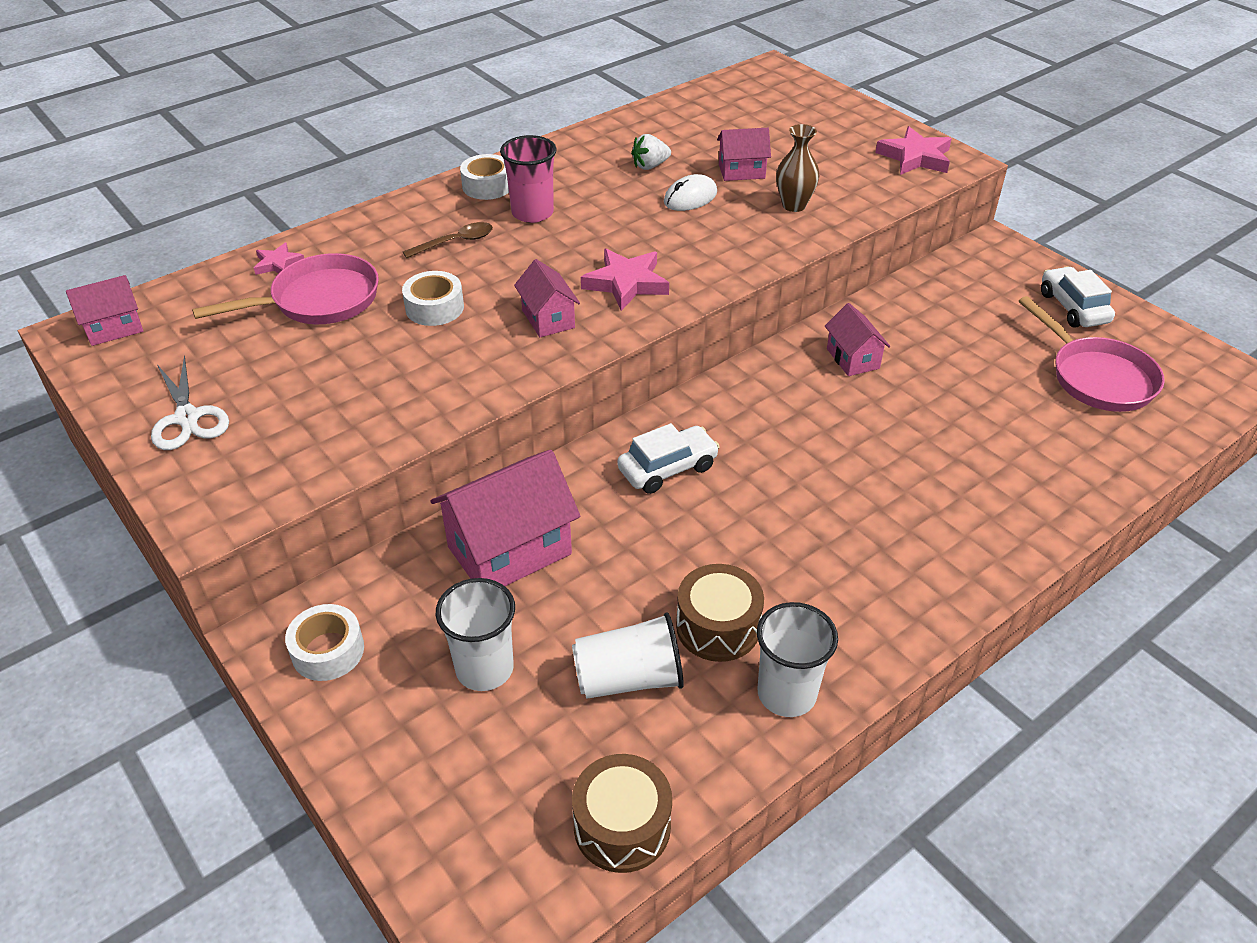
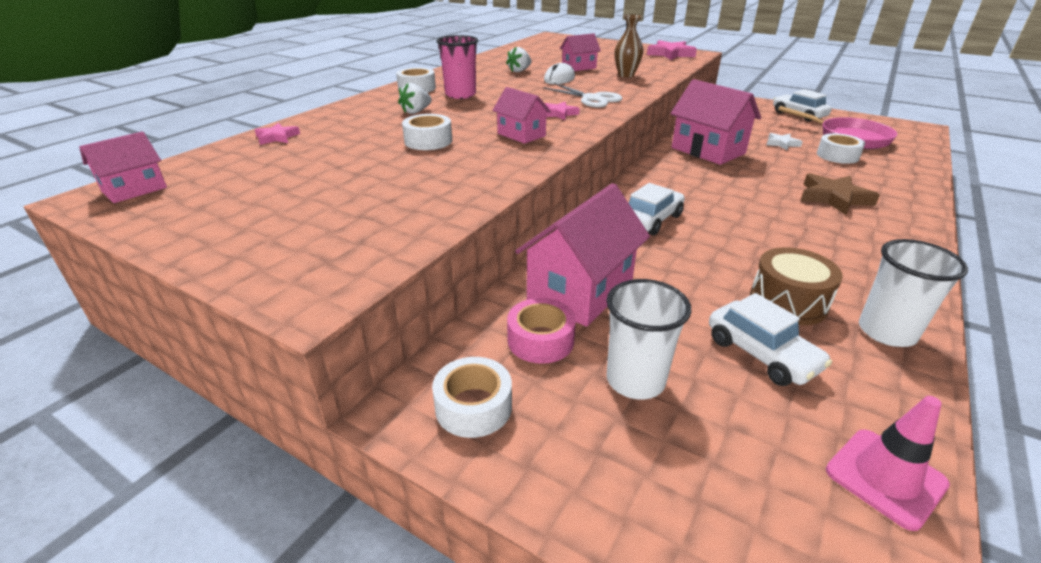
camera: 20 degrees left, 10 degrees down
white scissors [151,355,229,450] -> white scissors moved to [543,83,622,108]
pink pan [192,253,379,324] -> none
brown spoon [403,222,493,258] -> white strawberry [398,83,432,114]
white cup [572,613,684,699] -> white car [709,293,832,386]
brown drum [572,754,672,873] -> pink traffic cone [826,396,950,531]
pink star [581,248,669,311] -> pink star [545,102,580,120], size x0.58
pink house [825,303,890,376] -> pink house [670,79,761,165], size x1.81
none -> pink tape [507,298,576,364]
none -> white star [767,133,803,150]
none -> brown star [801,173,880,215]
none -> white tape [817,133,865,164]

